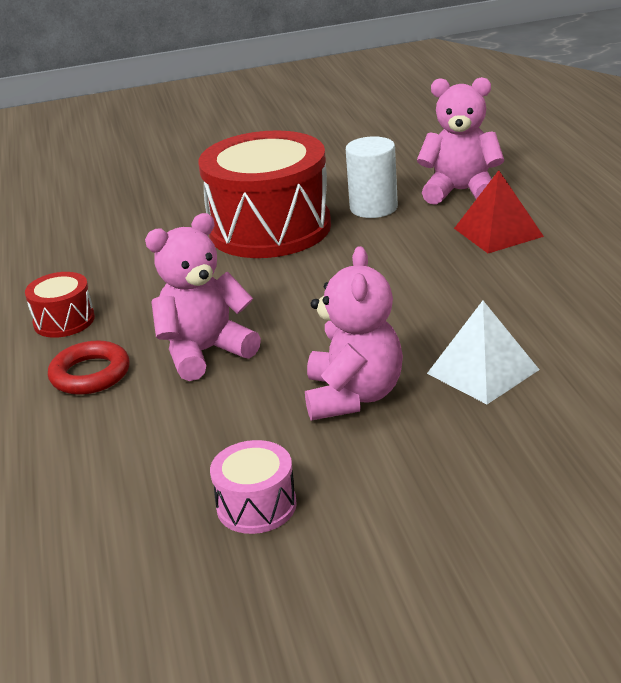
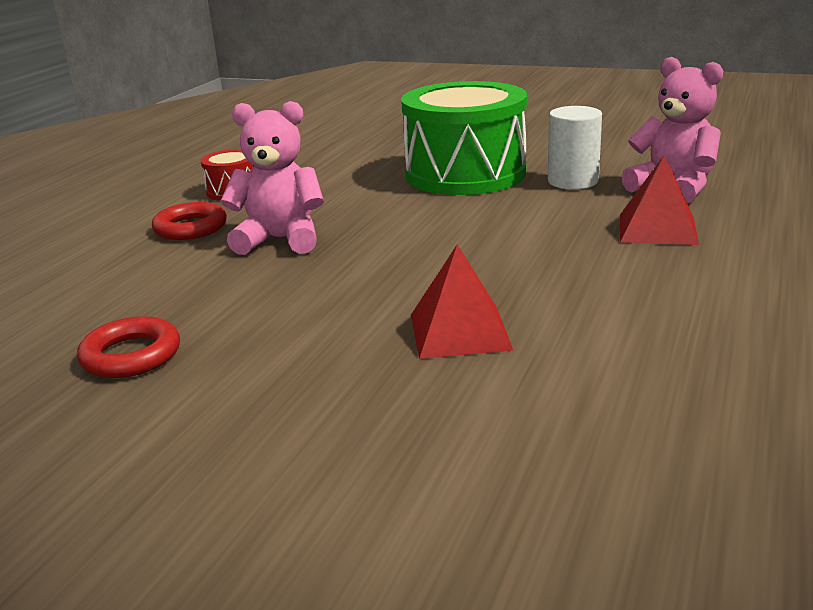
camera: 35 degrees right, 5 degrees down
red drum [198,130,331,258] -> green drum [401,81,527,195]
pink drum [210,440,297,534] -> red ring [77,316,180,378]
pink teddy bear [305,246,403,420] -> none
white pyramid [427,301,540,404] -> red pyramid [411,244,514,359]

